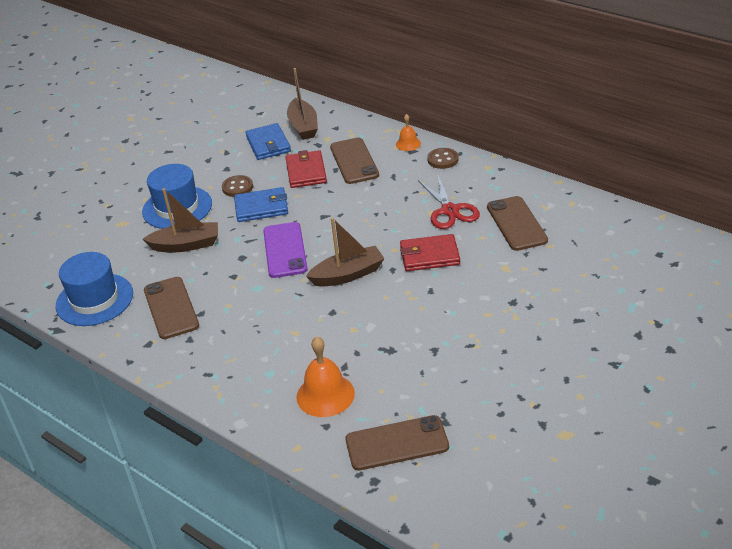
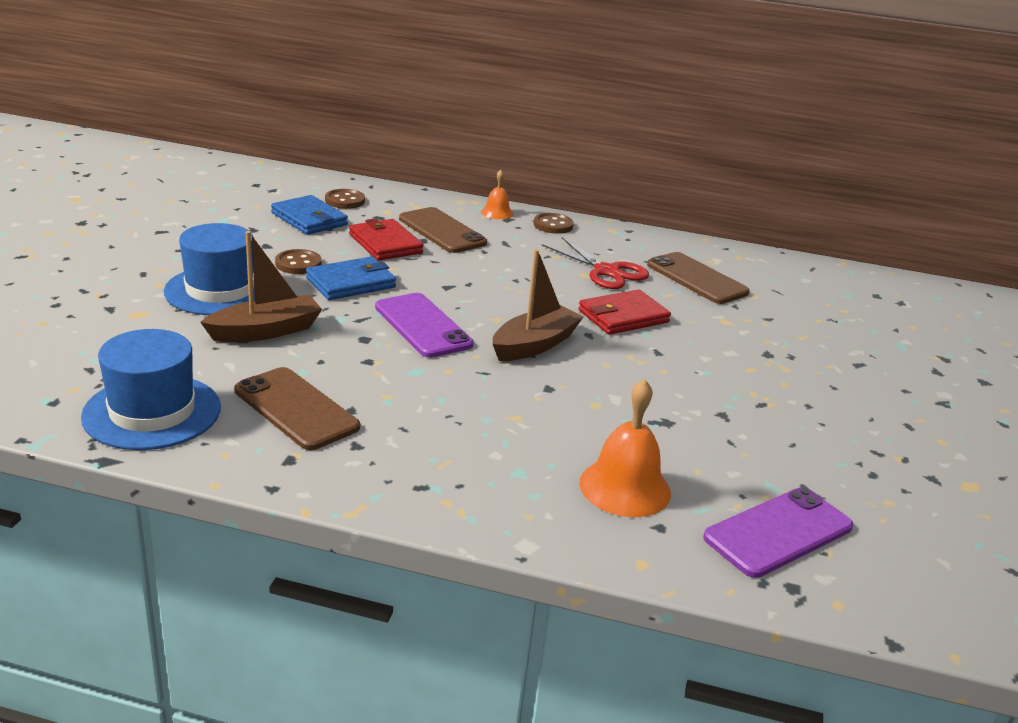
camera: 30 degrees left, 10 degrees down
brown boat [287,68,318,140] -> brown button [325,189,365,209]
brown phone [346,415,449,471] -> purple phone [703,487,853,578]

